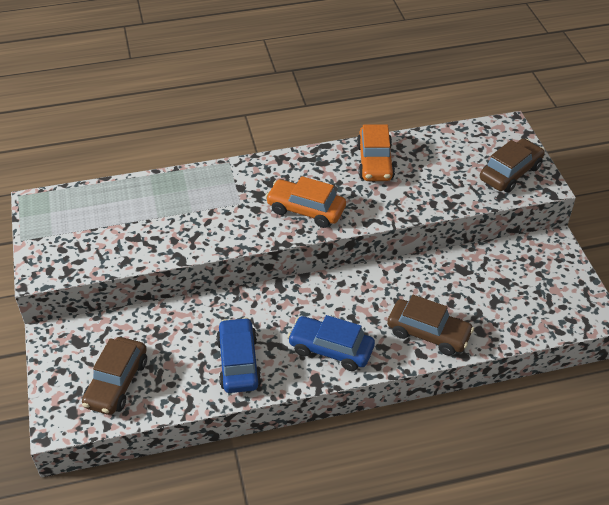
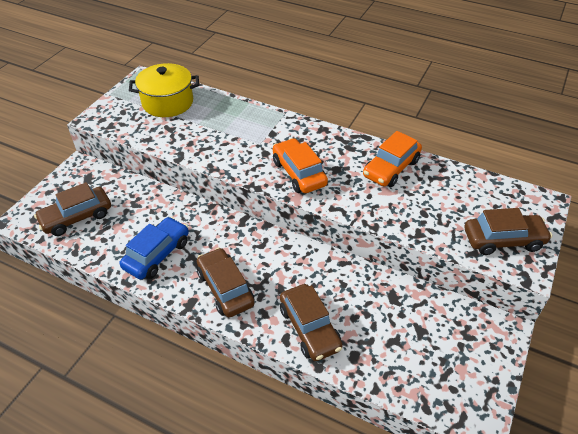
camera: 40 degrees right, 0 degrees up
blue car [287,315,375,371] -> brown car [197,247,254,317]
none -> yellow pot [129,63,199,117]

